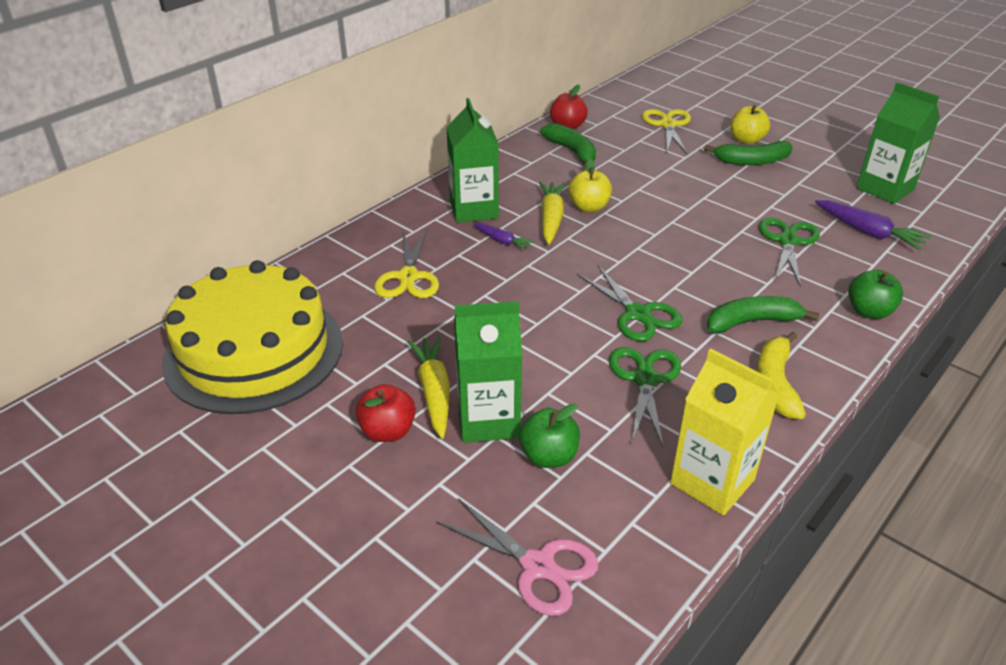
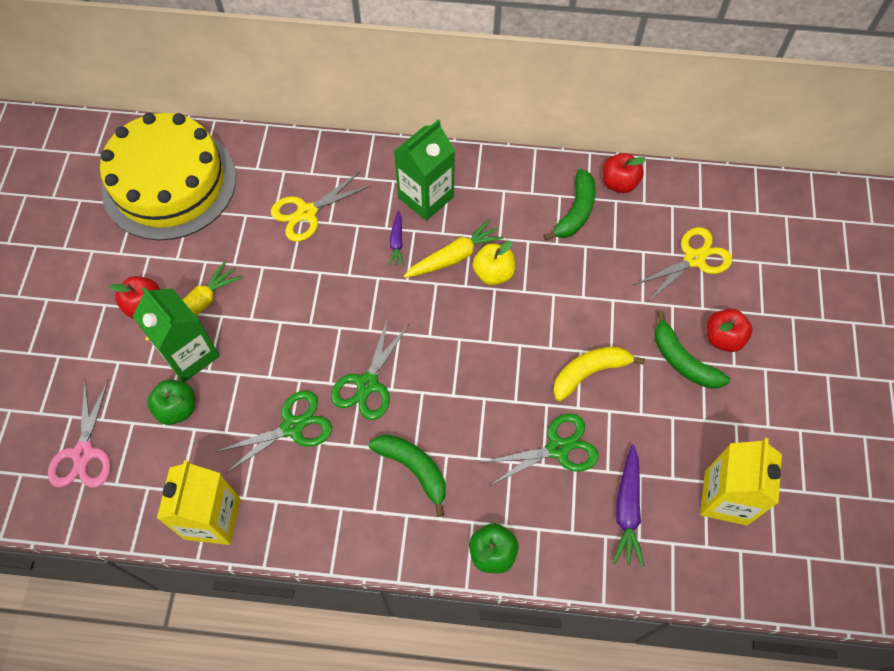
camera: 55 degrees right, 25 degrees up
yellow apple [731,105,770,144] -> red apple [707,309,753,352]
yellow banana [757,332,806,419] -> yellow banana moved to [553,346,645,401]
green carton [856,82,940,204] -> yellow carton [700,438,782,526]

